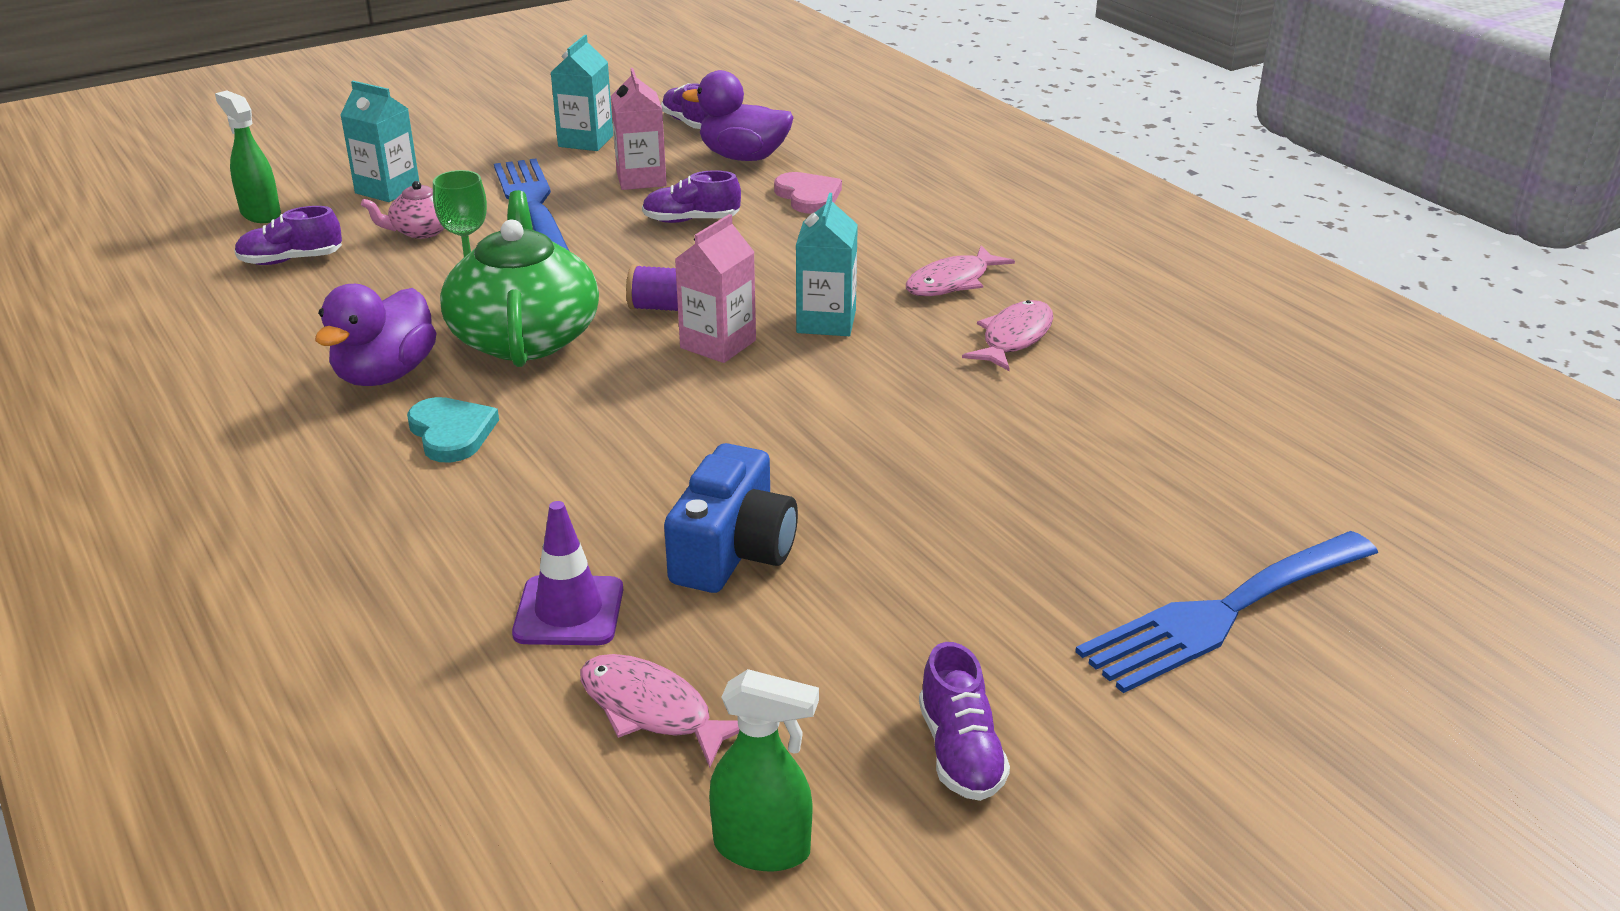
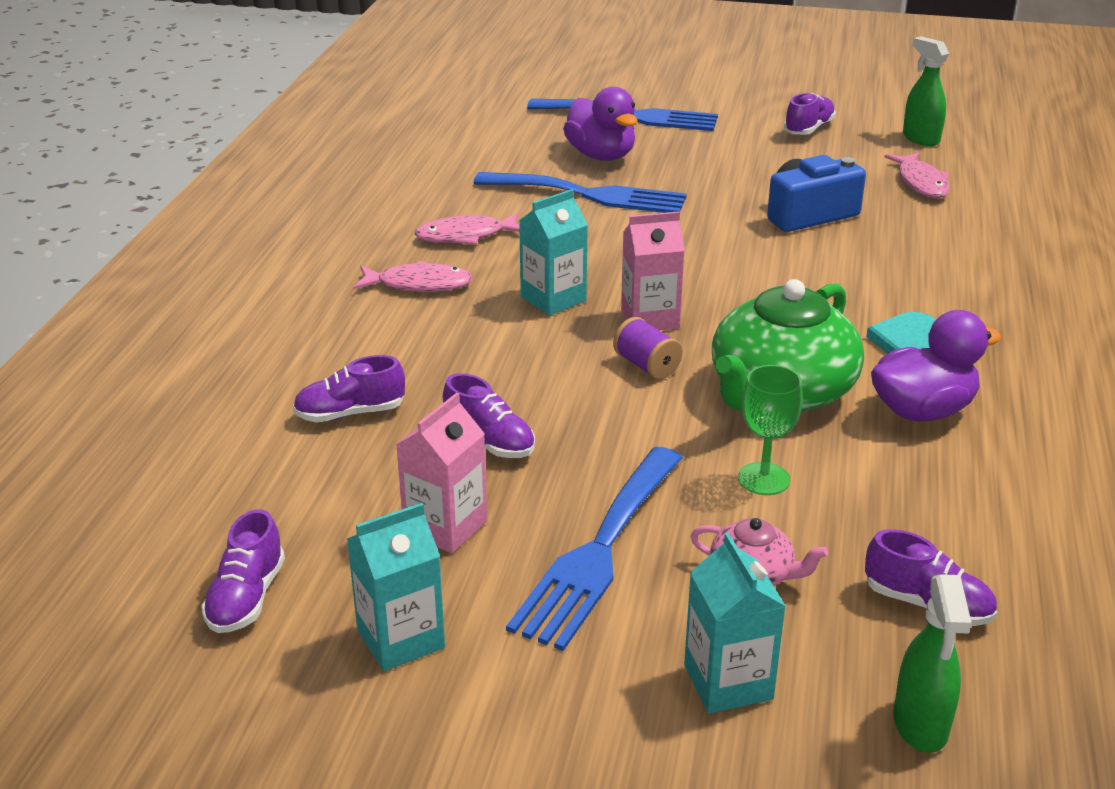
camera: 135 degrees left, 0 degrees up
purple traffic cone [512,501,623,645] -> none
purple duck [682,70,793,161] -> purple duck moved to [563,87,637,161]
pink heart [774,172,842,214] -> purple shoe [293,355,405,422]
none -> blue fork [474,172,687,213]

